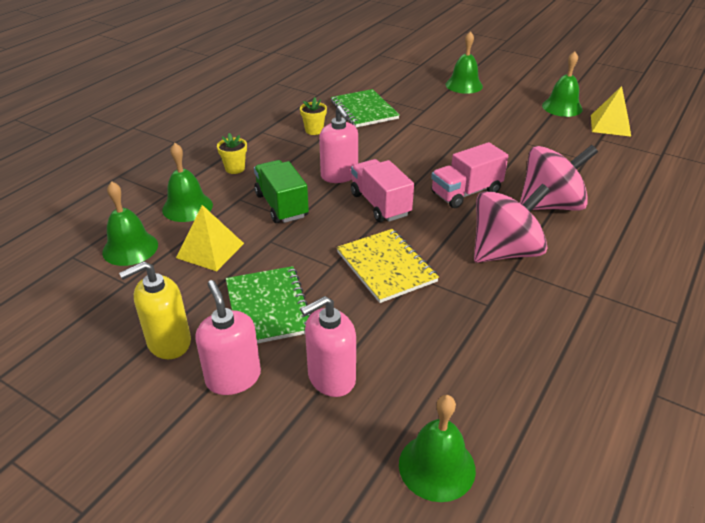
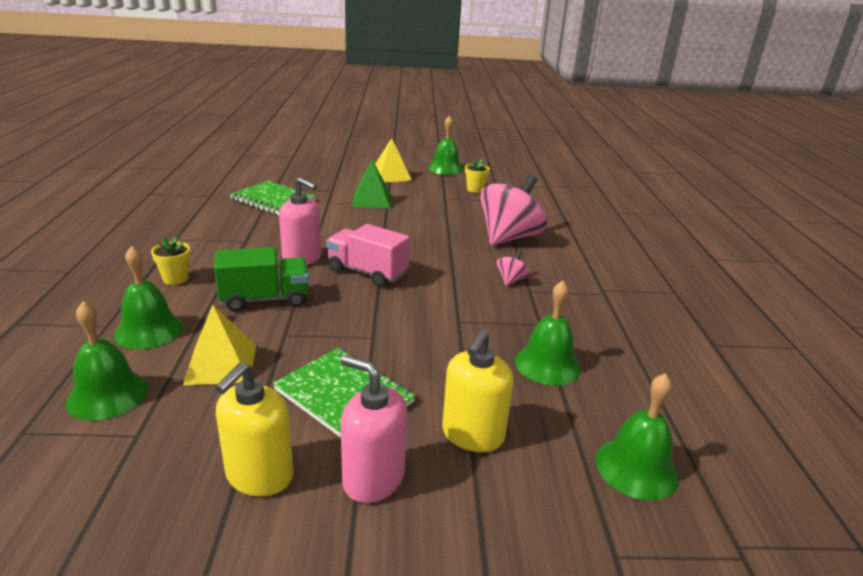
camera: 35 degrees left, 10 degrees down
green truck [254,160,309,223] -> green truck turned 135 degrees clockwise [214,247,309,312]
yellow flower pot [300,97,327,135] -> yellow flower pot moved to [465,158,490,193]
pink soap dispenser [301,296,356,397] -> yellow soap dispenser [442,329,514,452]
yellow notebook [337,229,439,303] -> none
pink truck [431,142,508,208] -> none
green bell [446,31,483,94] -> green bell moved to [515,281,581,386]
pink spinning top [474,184,550,263] -> pink spinning top [496,250,530,286], size x0.42
yellow pyramid [591,86,631,137] -> yellow pyramid moved to [375,138,412,183]
none -> green pyramid [352,160,391,208]

